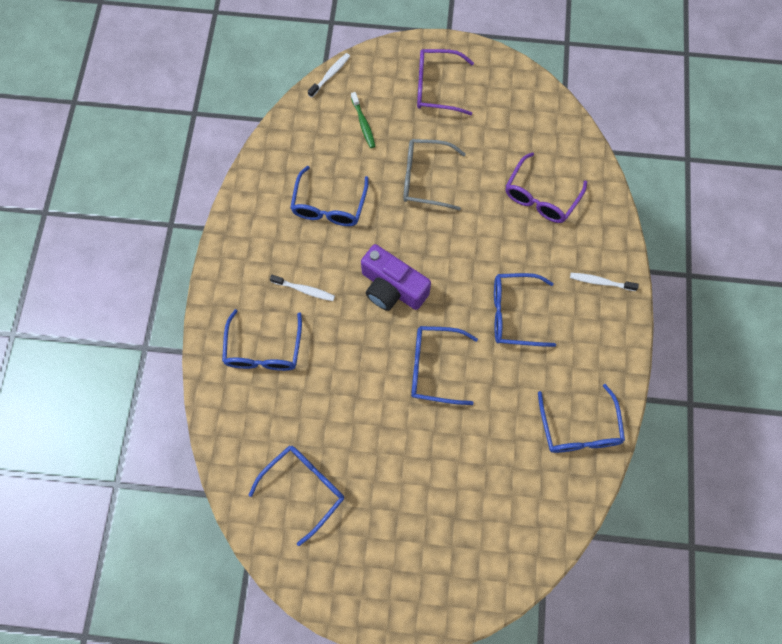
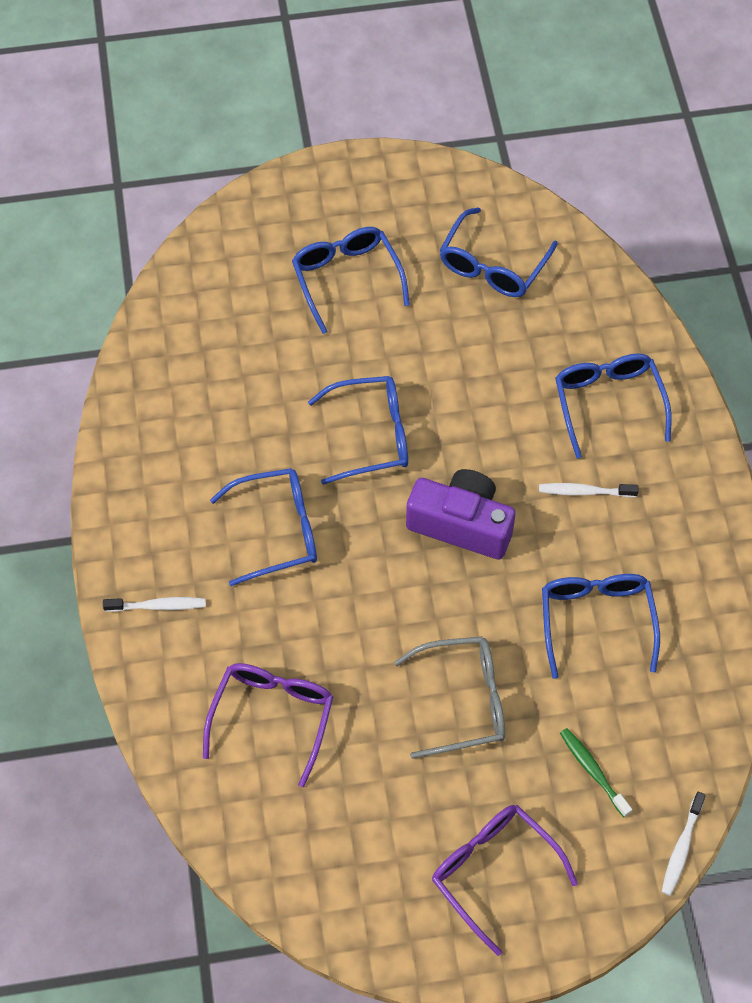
camera: 165 degrees right, 10 degrees down
purple glasses [417,49,474,115] -> purple glasses turned 120 degrees counterclockwise [432,805,578,956]
blue glasses [538,384,625,453] -> blue glasses moved to [292,227,410,334]

